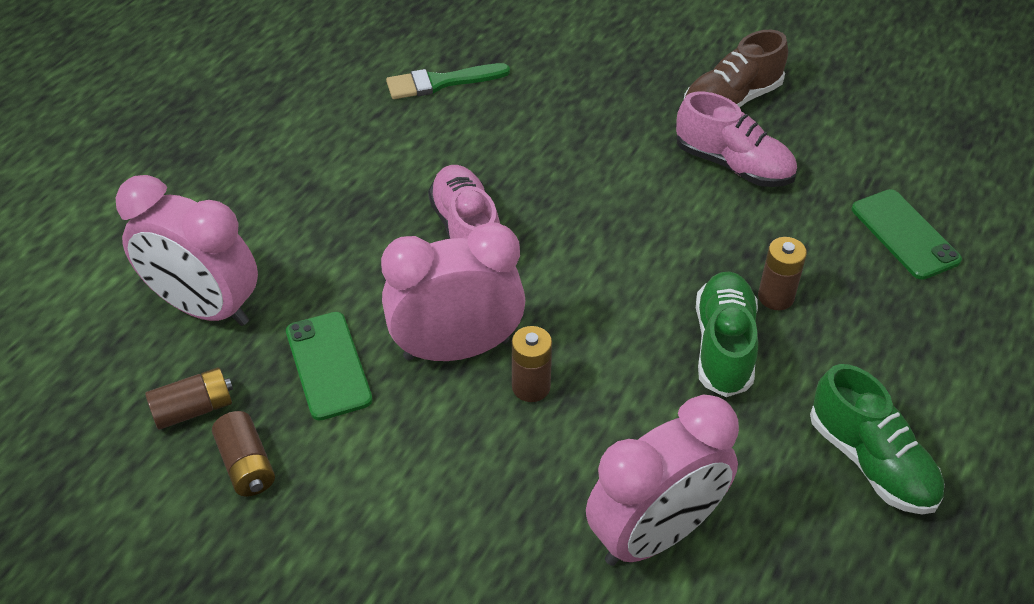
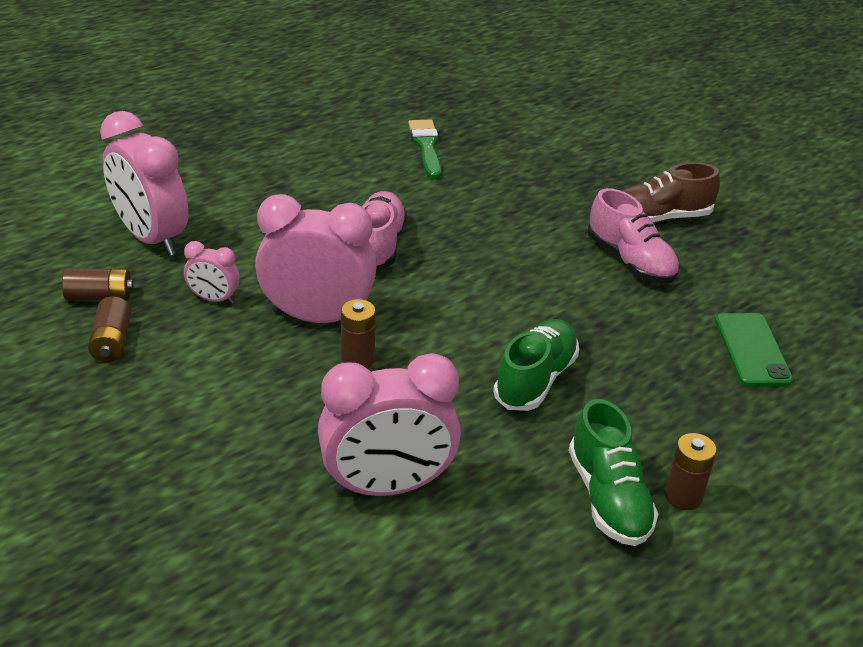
camera: 20 degrees right, 10 degrees down
green phone [286,312,373,420] -> pink clock [184,241,240,304]
green brush [386,63,510,99] -> green brush turned 75 degrees clockwise [408,119,441,179]
brown battery [758,237,807,310] -> brown battery moved to [665,433,717,510]

